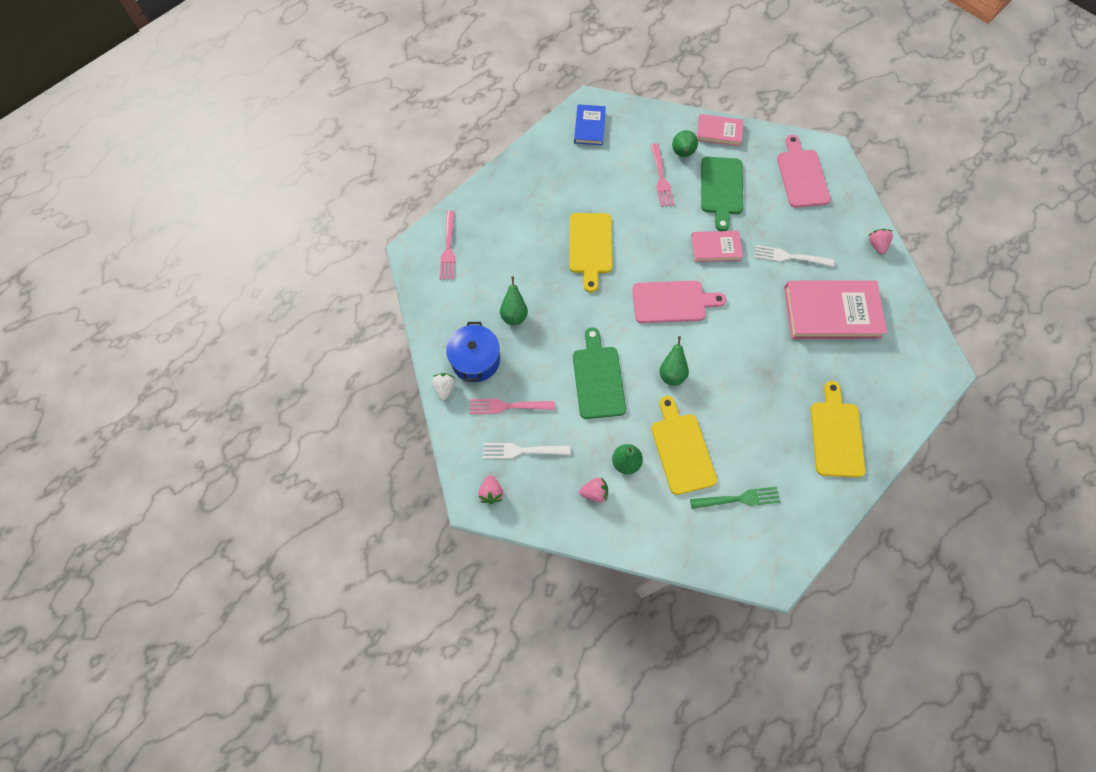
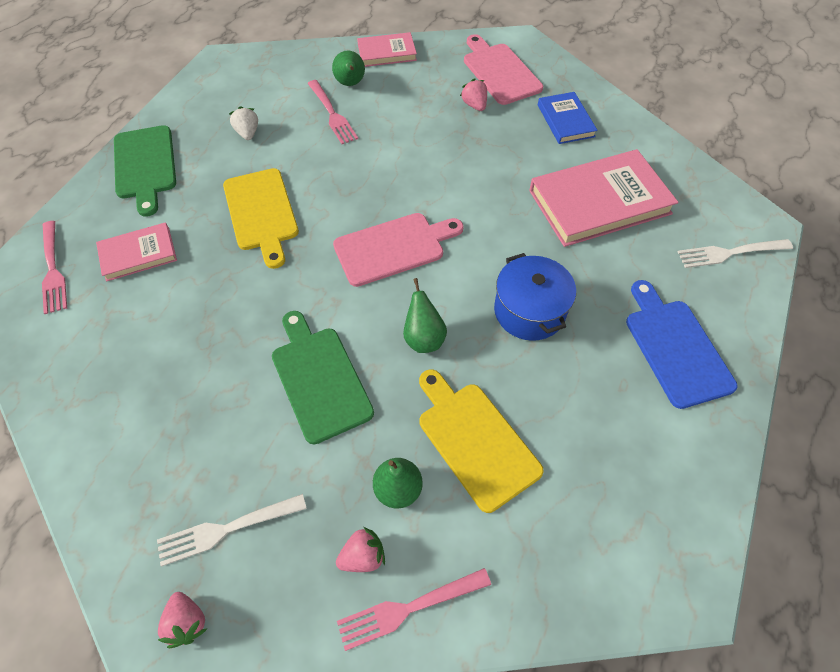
camera: 20 degrees left, 10 degrees down
white strawberry [432,373,456,401] -> white strawberry moved to [229,106,258,140]
blue pot [446,322,500,382] -> blue pot moved to [494,253,576,341]
pink fork [469,399,555,414] -> pink fork moved to [337,568,491,651]
green pear [500,276,528,325] -> none
blue book [574,104,606,145] -> blue book moved to [538,92,598,144]
green fork [690,487,780,509] -> none
pink book [691,231,743,262] -> pink book moved to [96,222,177,282]
green cutting board [701,157,743,231] -> green cutting board moved to [114,125,176,217]
white fork [754,245,835,267] -> white fork moved to [678,239,793,268]
yellow cutting board [811,381,866,477] -> blue cutting board [626,280,737,409]
pink strawberry [868,229,893,254] -> pink strawberry moved to [460,79,487,111]

